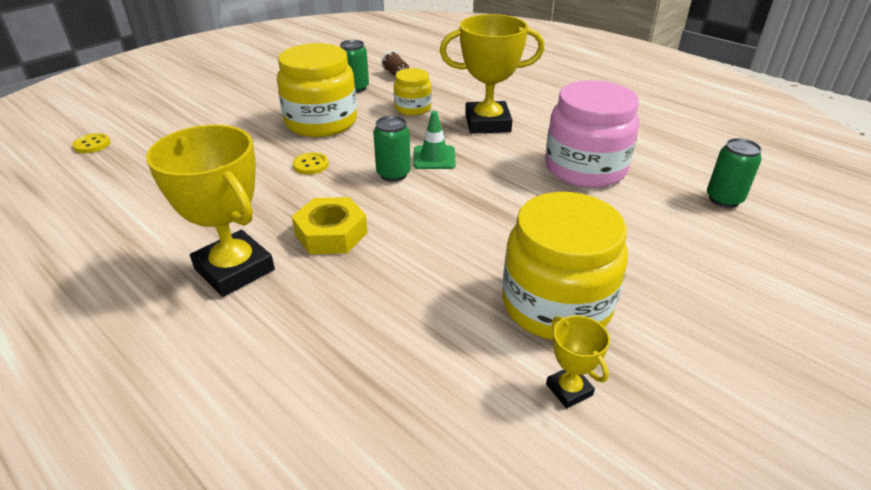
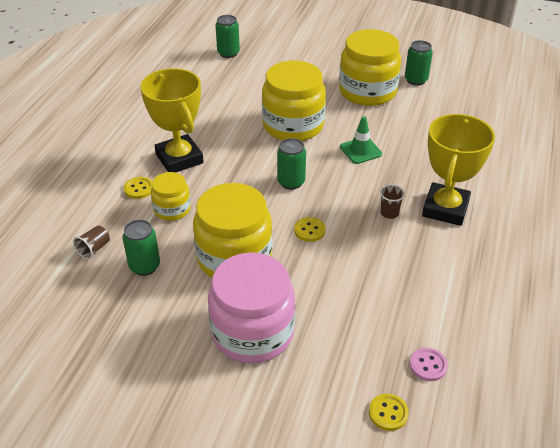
camera: 115 degrees left, 5 degrees up
yellow nut [292,197,368,254] -> none
green traffic cone [413,111,456,169] -> green traffic cone moved to [340,116,382,164]
pink jar [545,80,639,188] -> pink jar moved to [208,252,295,363]
yellow trophy [546,315,610,408] -> green can [405,40,433,86]
none -> yellow button [124,177,152,199]
none -> yellow jar [262,61,326,141]
none -> brown cup [380,185,405,219]
none -> pink button [409,348,448,381]

